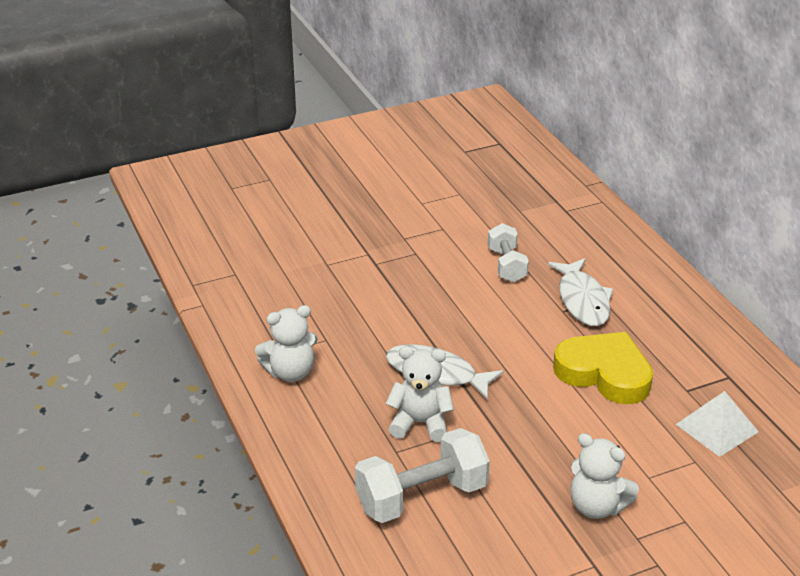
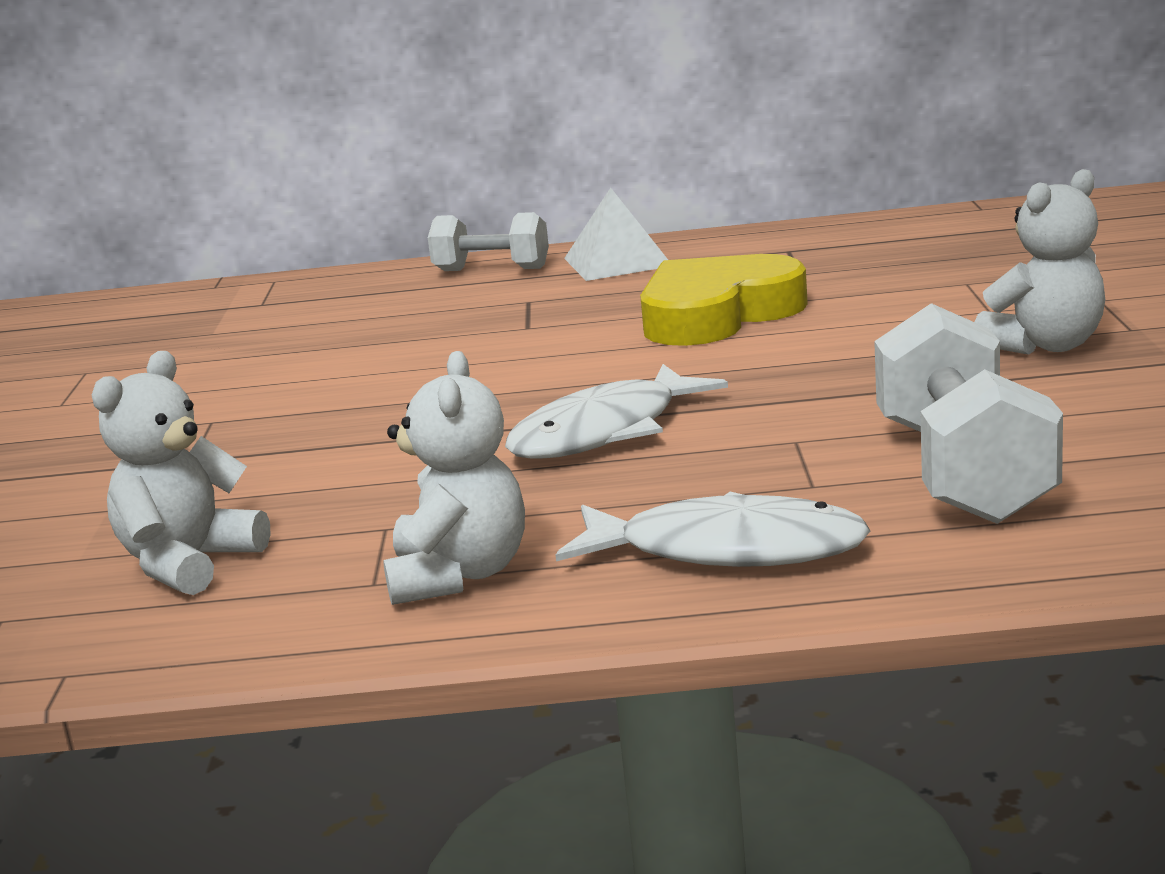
camera: 65 degrees left, 15 degrees down
white teddy bear [386,346,454,442] -> white teddy bear moved to [92,351,271,595]
white dumbbell [488,223,529,282] -> white dumbbell moved to [428,212,549,271]
white fish [548,258,613,326] -> white fish moved to [555,492,870,567]
white pyramid [676,391,759,457] -> white pyramid moved to [564,188,668,281]

